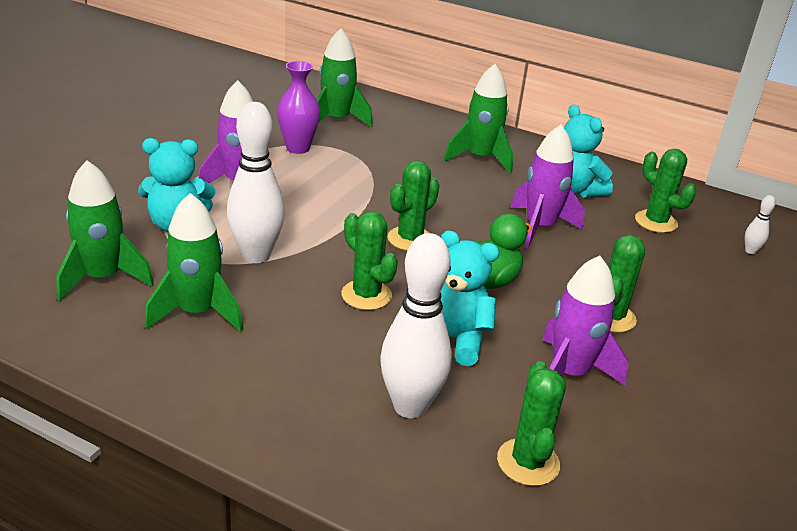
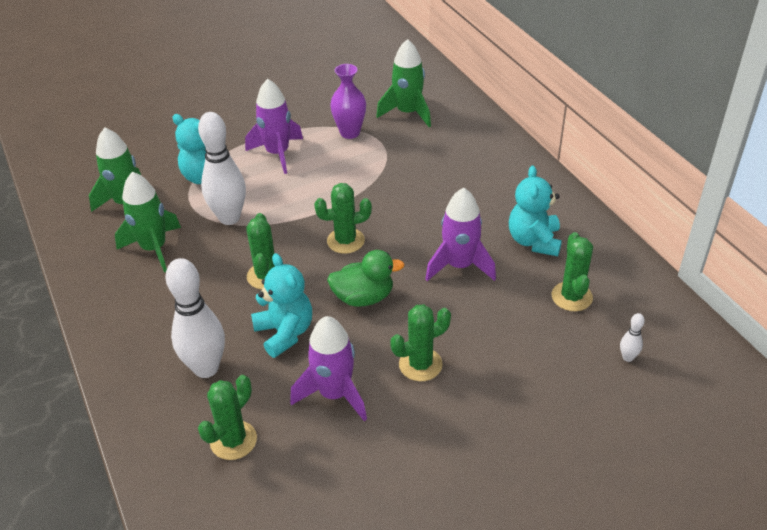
camera: 40 degrees right, 10 degrees up
green rocket [444,64,513,174] -> none

